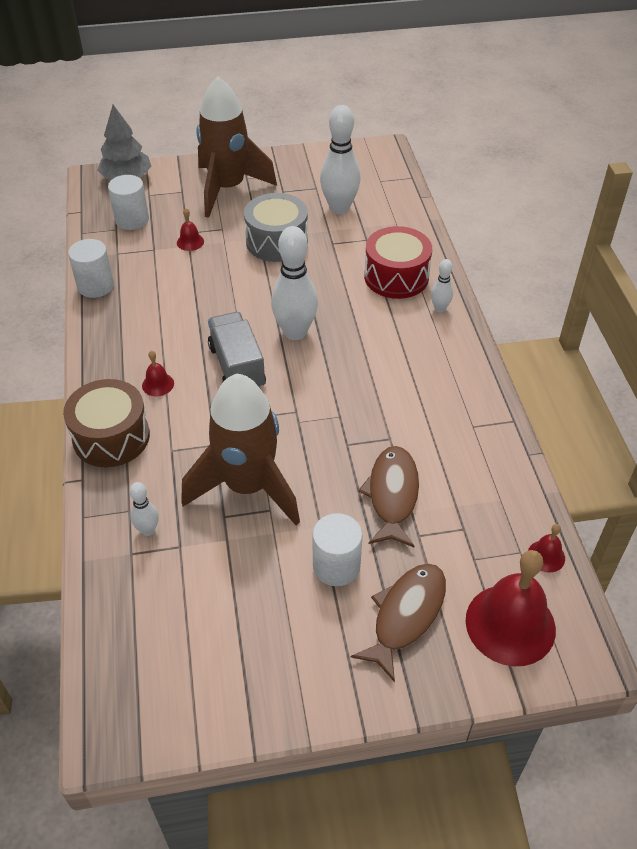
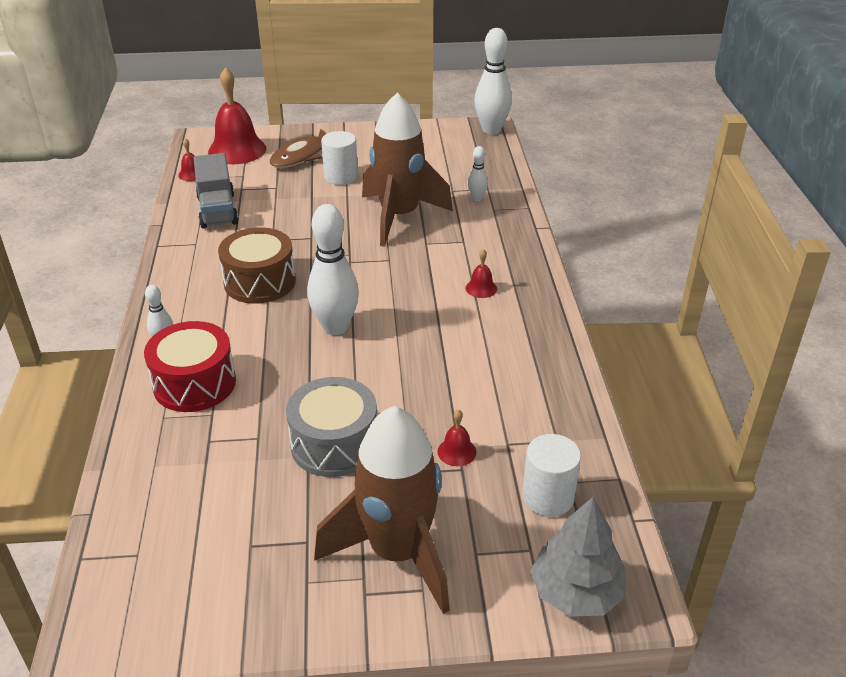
camera: 175 degrees left, 10 degrees down
brown drum [63,379,150,467] -> brown drum moved to [218,227,296,304]
white cylinder [68,239,114,298] -> none
grey truck [208,312,266,388] -> grey truck moved to [194,153,239,229]
white bowling pin [320,105,361,214] -> white bowling pin moved to [474,28,512,134]
brown fish [358,446,419,547] -> none

